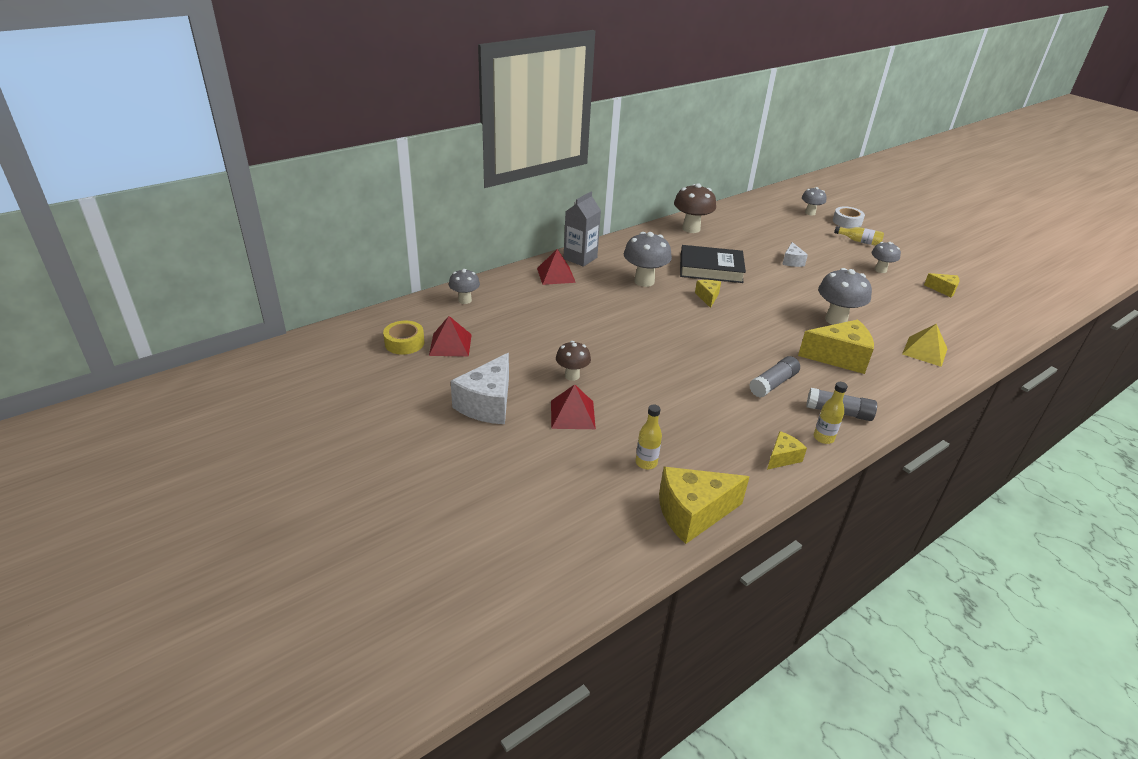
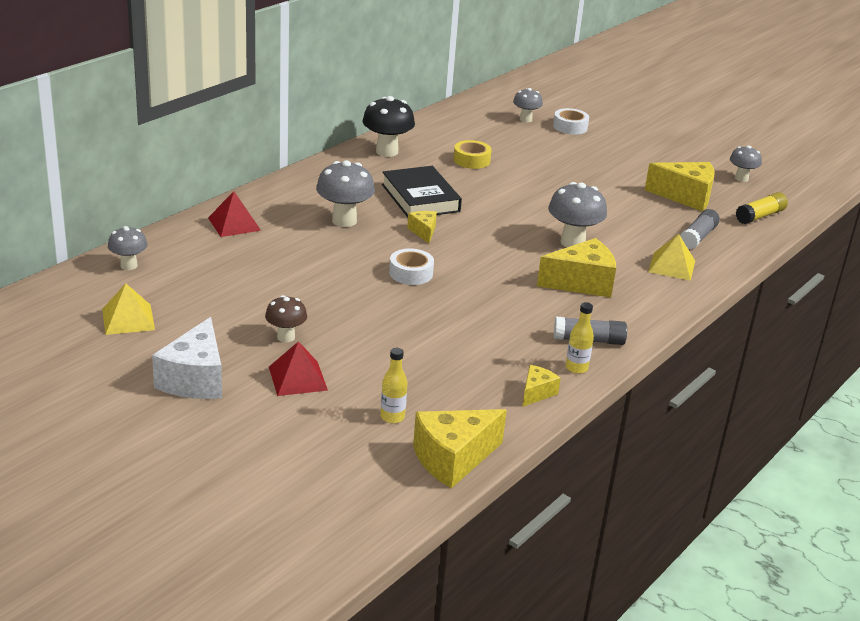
camera: 15 degrees left, 5 degrees down
yellow tape [383,321,424,355] -> yellow tape moved to [453,140,492,169]
red pyramid [429,316,472,357] -> yellow pyramid [102,283,155,335]
grey carton [563,192,601,267] -> none
brown mushroom [674,184,716,233] -> black mushroom [362,96,415,157]
black book [680,245,746,283] -> black book turned 75 degrees clockwise [382,166,462,217]
grey glue stick [749,356,800,397] -> grey glue stick moved to [680,209,720,250]
white cheese [782,242,808,267] -> none
yellow bottle [834,226,884,246] -> none
grey mushroom [872,242,901,273] -> grey mushroom moved to [730,145,762,182]
yellow cheese [924,273,960,297] -> yellow cheese [645,162,715,211], size x1.91
none -> white tape [389,248,434,285]
none -> yellow glue stick [736,192,788,224]

